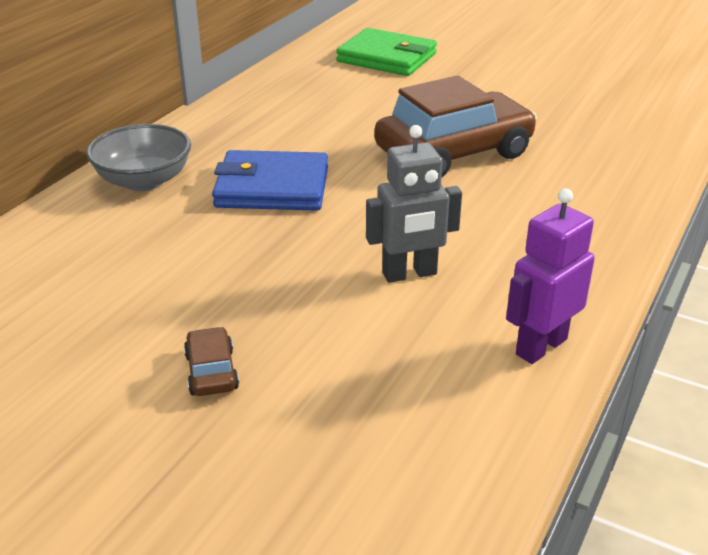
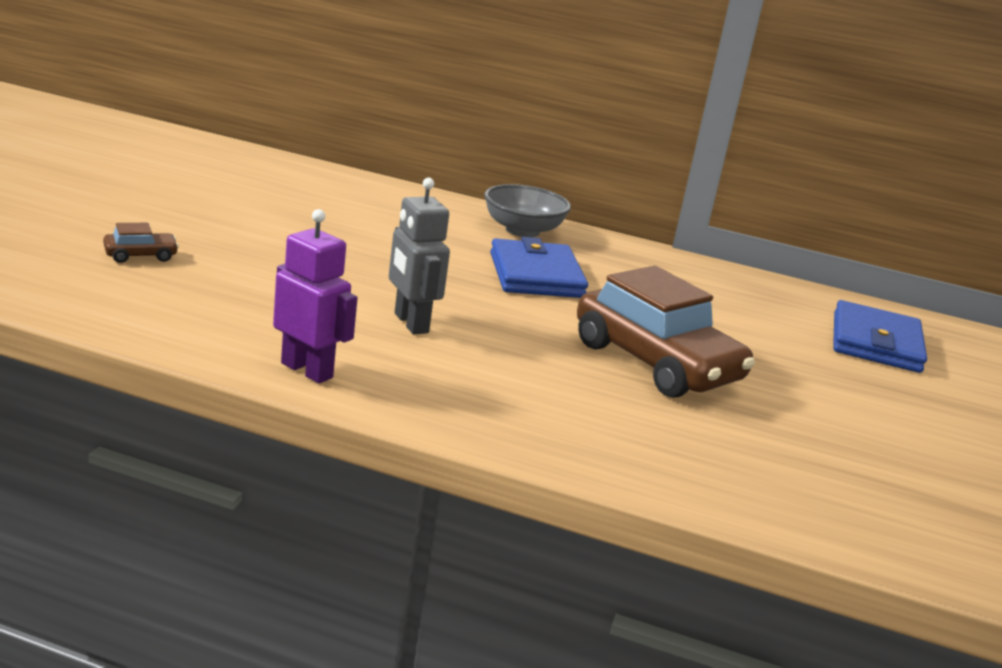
camera: 75 degrees right, 10 degrees down
brown car [184,327,239,396] -> brown car moved to [103,223,179,263]
green wallet [336,28,437,76] -> blue wallet [833,300,927,373]

